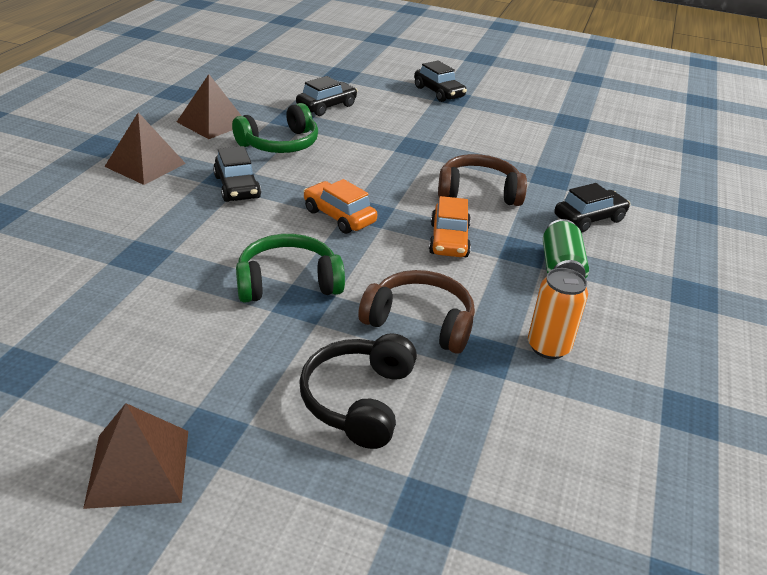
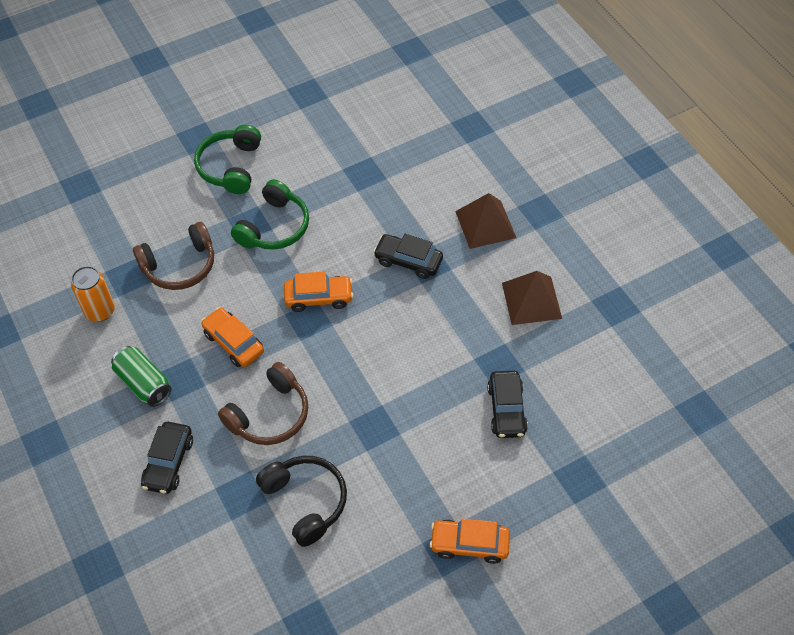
camera: 135 degrees right, 20 degrees up
brown pyramid [83,403,188,509] -> none
green headphones [232,103,318,153] -> green headphones moved to [194,125,261,194]
black headphones [299,333,417,449] -> black headphones moved to [256,456,347,547]
black car [414,61,467,102] -> orange car [430,519,510,564]

